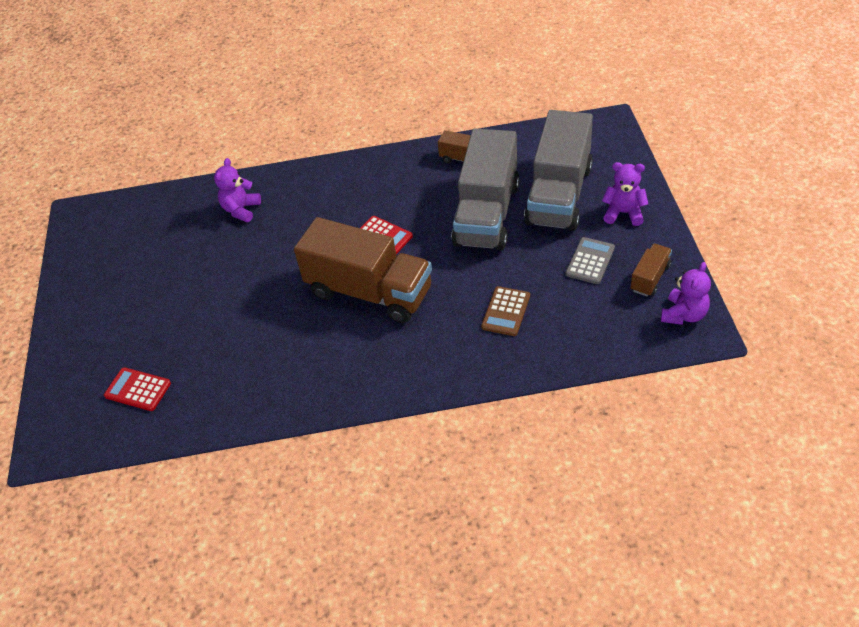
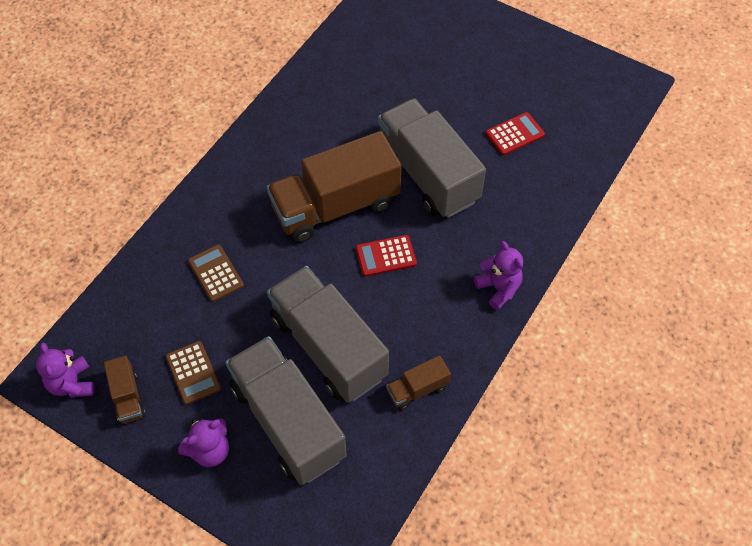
camera: 125 degrees right, 10 degrees up
red calculator [104,367,171,411] -> red calculator moved to [485,112,545,155]
purple teddy bear [214,158,261,222] -> purple teddy bear moved to [474,241,523,310]
grey calculator [566,237,615,284] -> brown calculator [165,341,221,405]
none -> grey truck [378,98,486,218]

